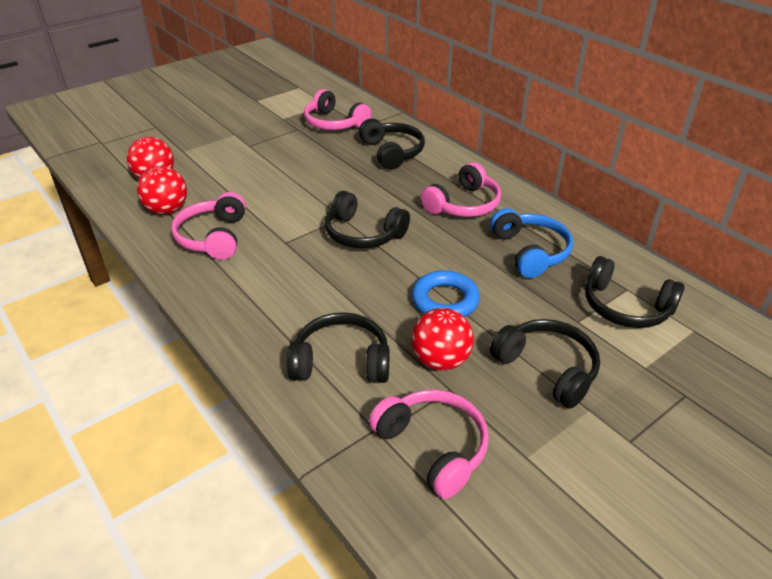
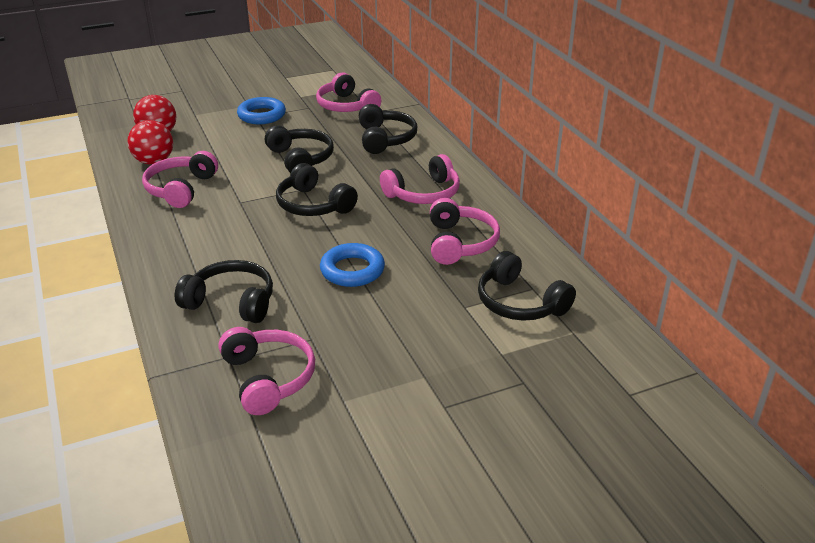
camera: 15 degrees right, 5 degrees down
red ball [411,308,474,371] -> none
blue headphones [490,208,573,278] -> pink headphones [430,198,500,265]
black headphones [490,319,600,408] -> black headphones moved to [265,125,334,173]
none -> blue ring [237,97,286,124]

